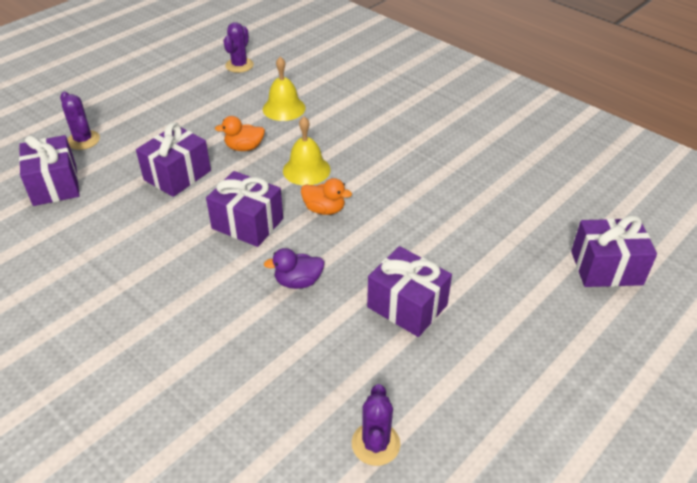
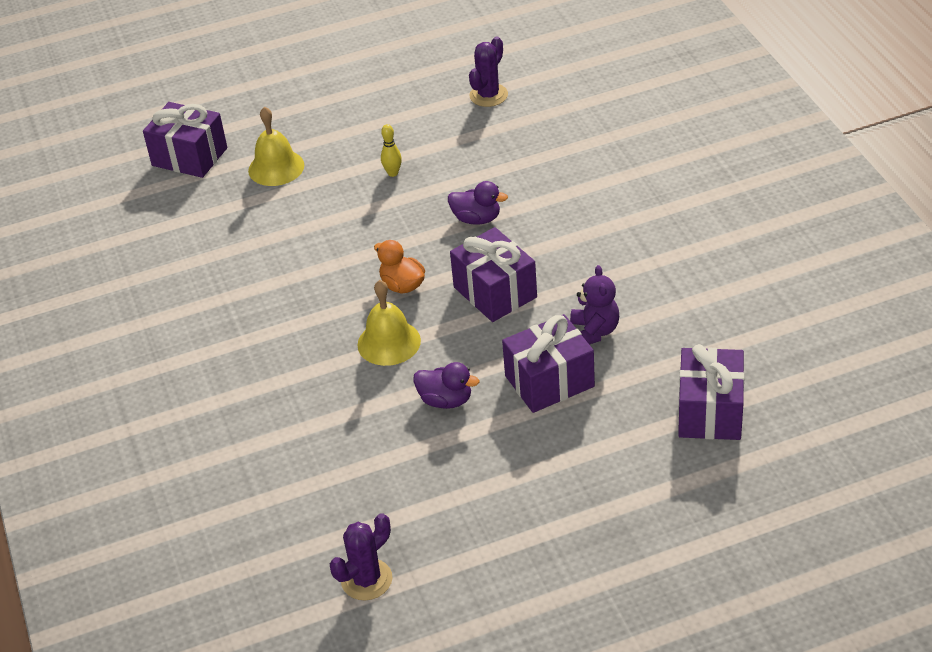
camera: 150 degrees left, 0 degrees up
purple cactus [60,92,100,150] -> none
orange duck [215,116,265,151] -> purple duck [413,362,479,409]
yellow bell [263,57,306,121] -> yellow bell moved to [248,107,304,186]
purple gift [367,246,452,337] -> yellow bowling pin [381,124,402,177]
none -> purple teddy bear [570,265,619,345]

